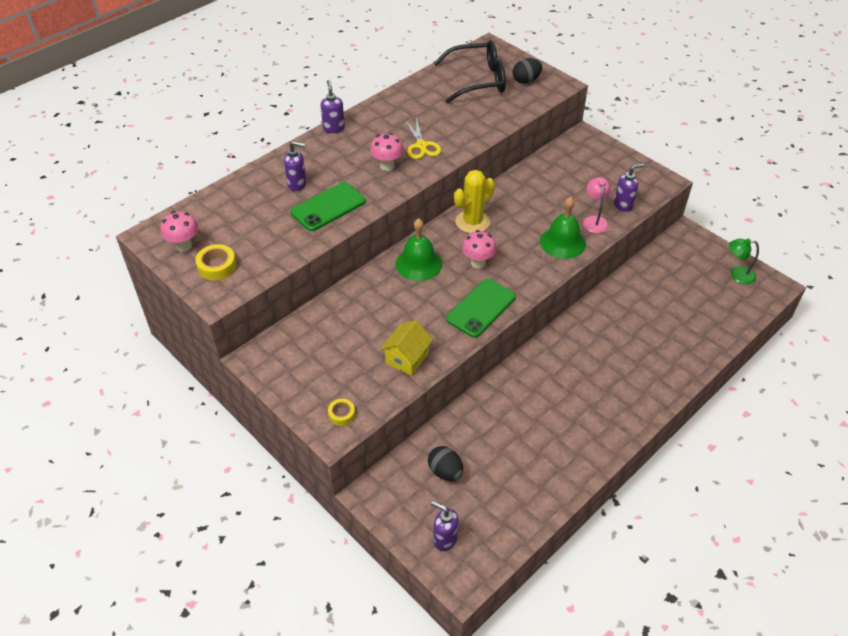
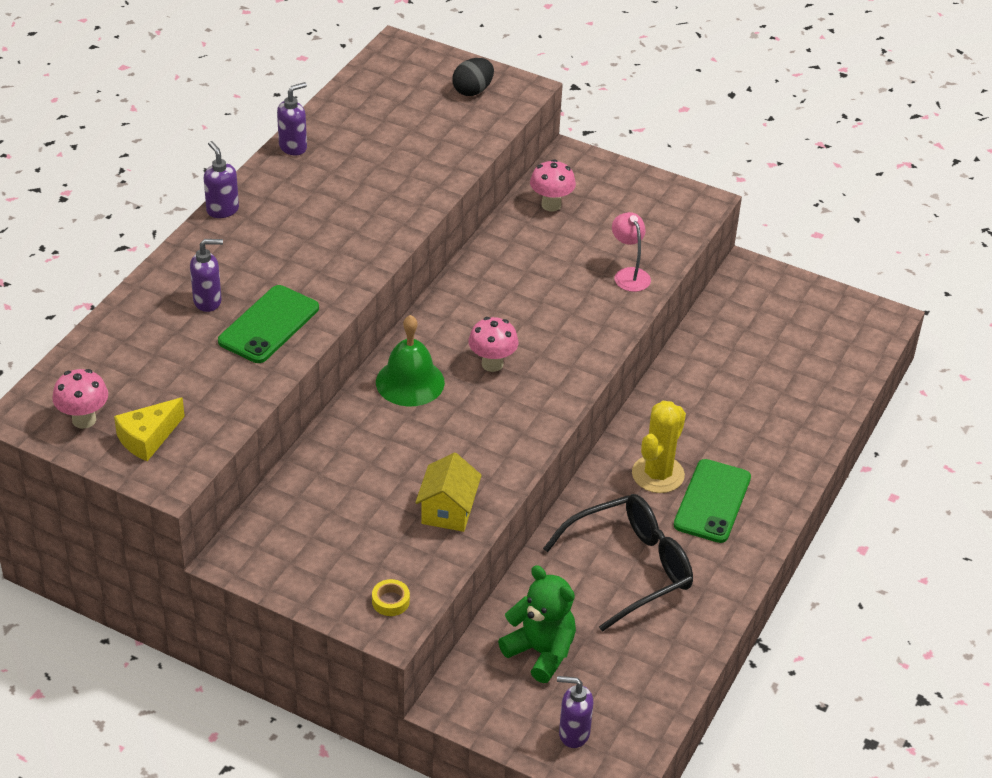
camera: 20 degrees left, 5 degrees down
yellow tape [195,244,237,281] -> yellow cheese [114,397,185,461]
pink mushroom [370,133,404,171] -> pink mushroom moved to [530,159,576,211]
yellow scissors [405,117,441,159] -> none
black egg [428,446,463,481] -> green teddy bear [498,565,576,683]
black glasses [434,40,506,103] -> black glasses moved to [543,494,693,632]
green phone [446,279,516,338] -> green phone moved to [674,459,751,543]
yellow cactus [454,170,495,233] -> yellow cactus moved to [632,401,686,493]
green bell [540,197,586,259] -> none
purple soap dispenser [614,164,644,212] -> purple soap dispenser moved to [277,82,307,155]
green lamp [729,239,759,284] -> none

